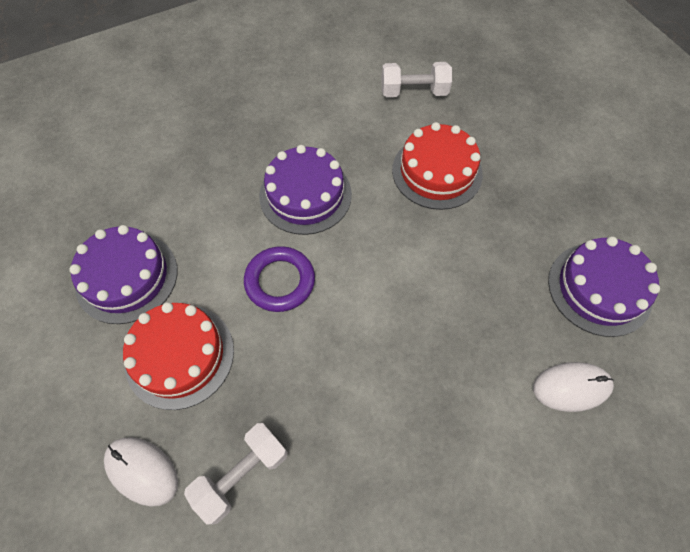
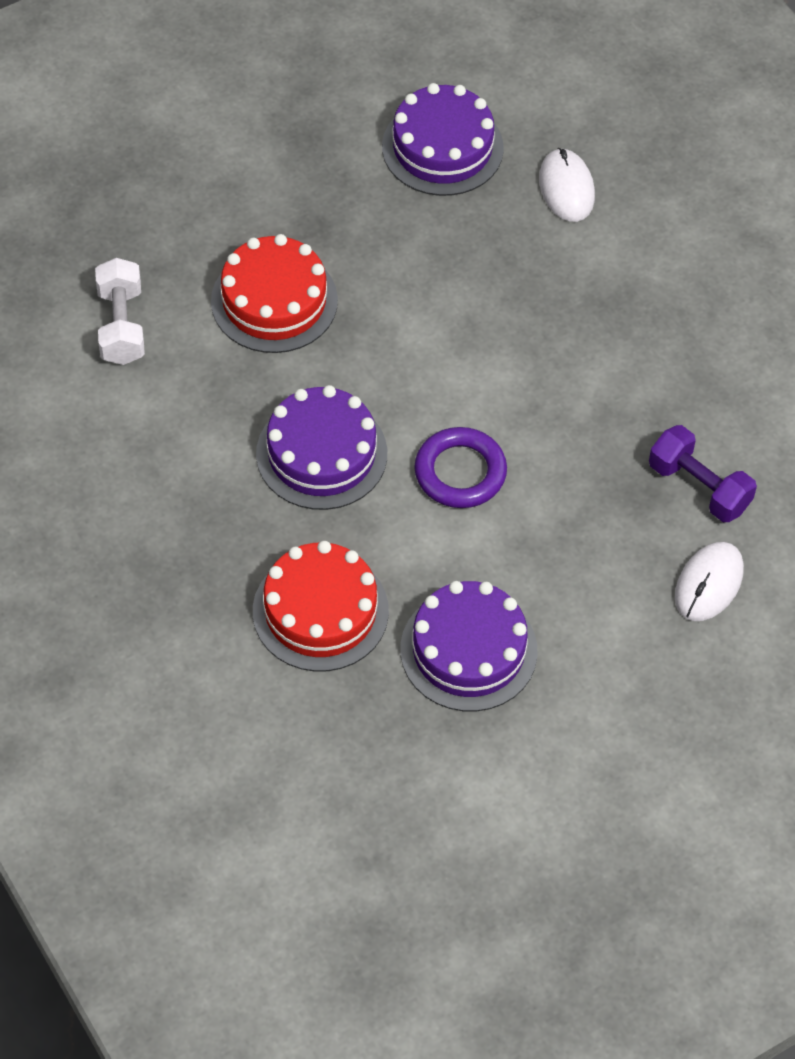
camera: 95 degrees left, 5 degrees down
red cake [123,302,234,410] -> red cake moved to [253,541,389,672]
white dumbbell [184,423,288,525] -> purple dumbbell [649,425,757,522]

